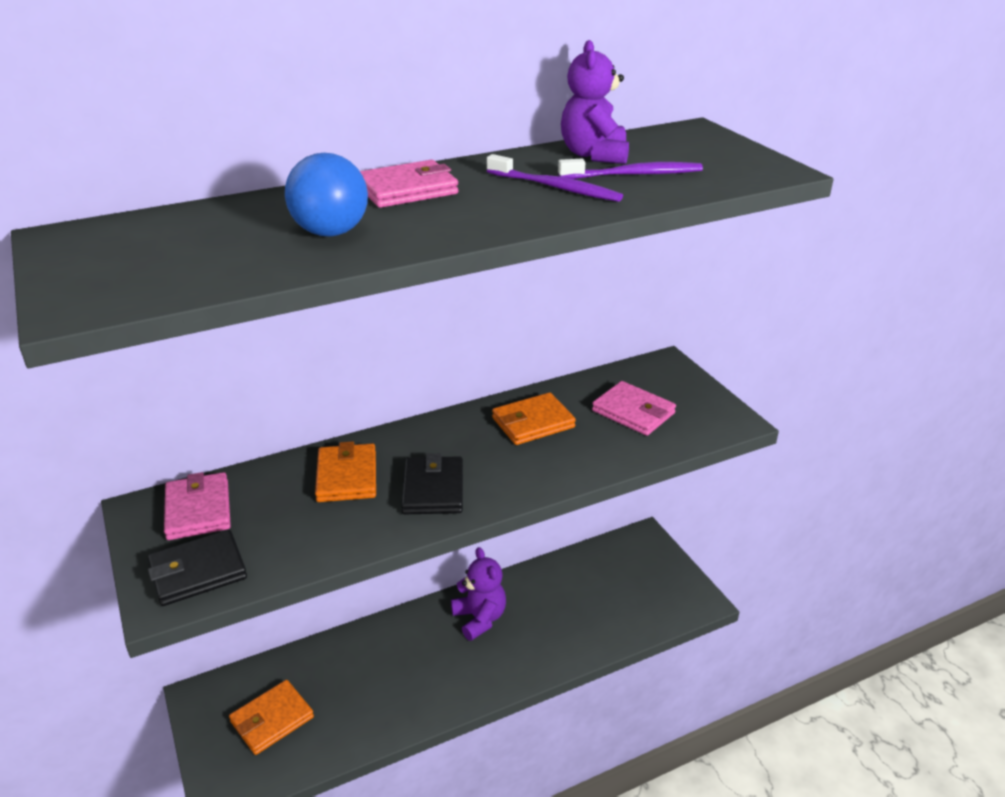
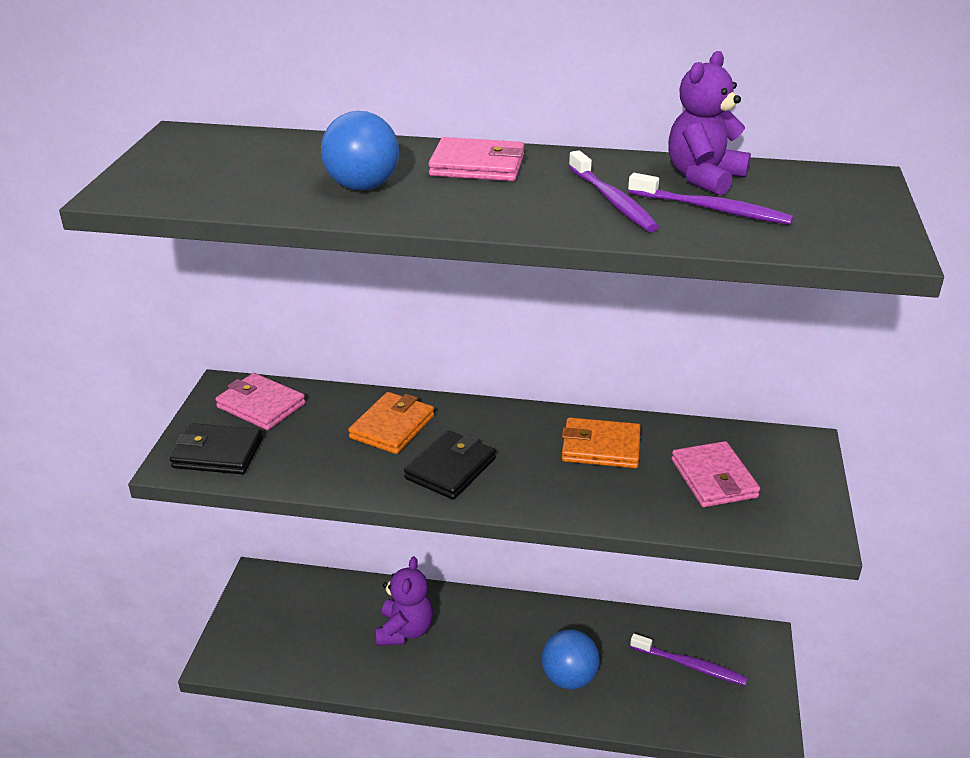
camera: 35 degrees right, 0 degrees up
pink wallet [164,472,231,540] -> pink wallet turned 75 degrees counterclockwise [215,373,305,430]
orange wallet [229,680,314,755] -> none
purple teddy bear [451,547,506,641] -> purple teddy bear moved to [376,557,433,646]
none -> blue ball [542,629,600,689]
none -> purple toothbrush [630,634,747,686]

